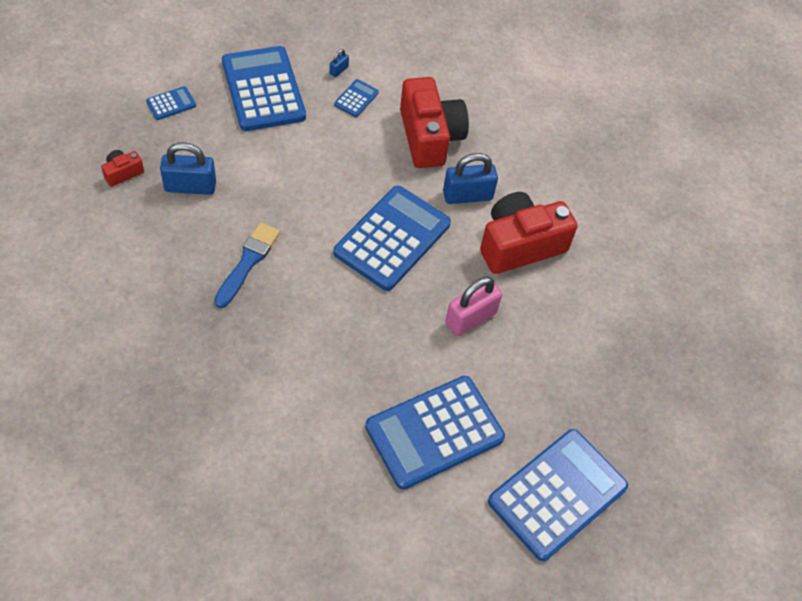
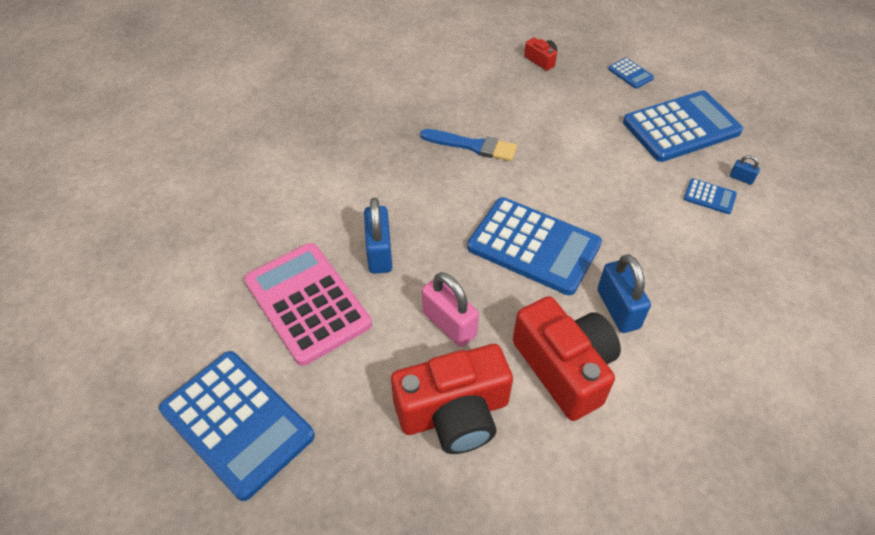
camera: 90 degrees right, 5 degrees down
blue padlock [160,142,216,195] -> blue padlock moved to [364,198,392,274]
blue calculator [365,376,505,490] -> pink calculator [244,243,372,366]
red camera [400,77,469,168] -> red camera moved to [391,344,513,454]

